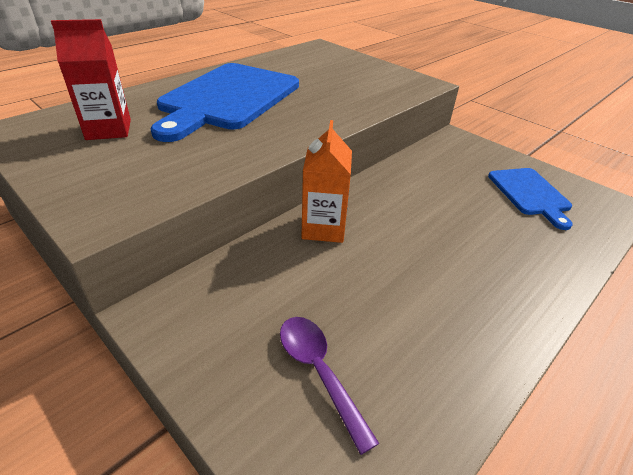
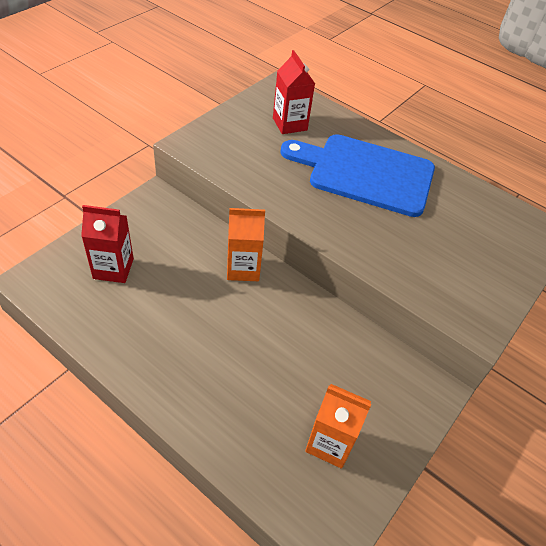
camera: 80 degrees right, 10 degrees up
purple spoon [280,317,379,455] -> red carton [81,205,134,283]
blue cutting board [488,168,573,230] -> orange carton [305,384,371,469]

